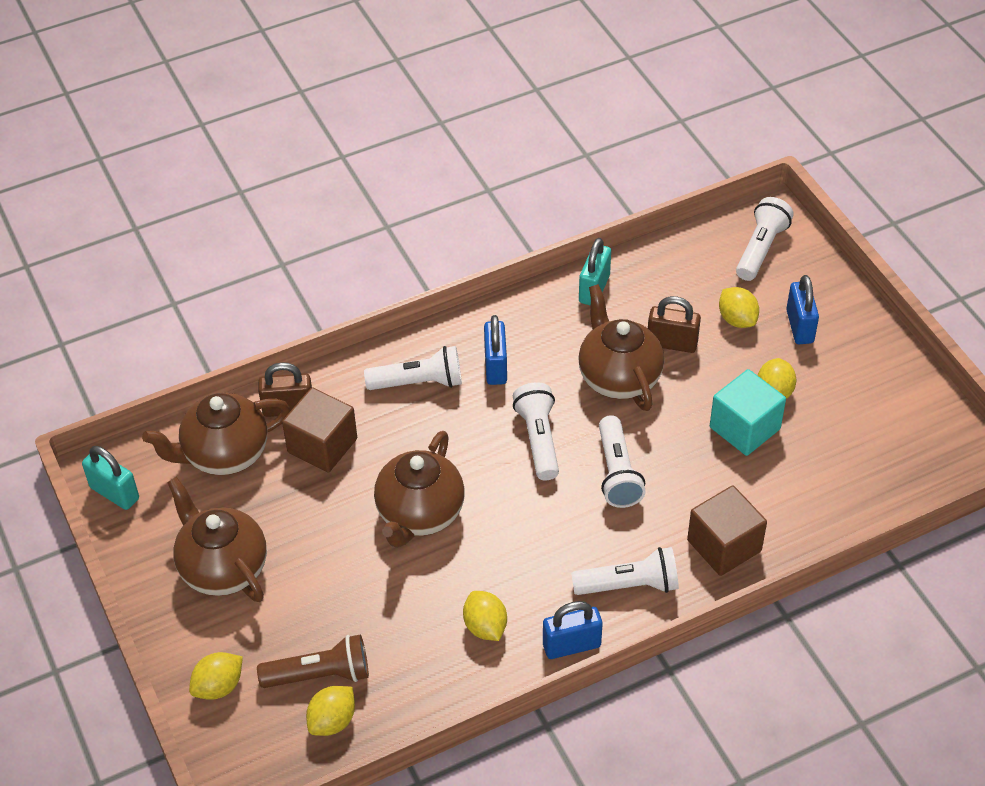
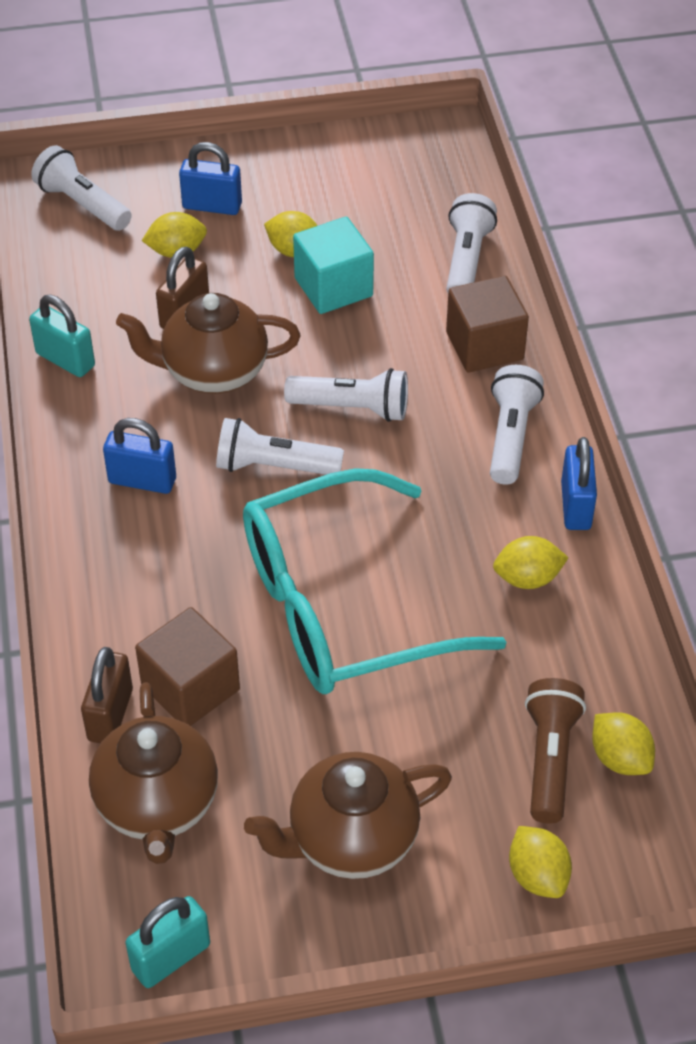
camera: 75 degrees left, 0 degrees up
white flashlight [364,346,462,390] -> white flashlight moved to [446,193,497,292]
brown teapot [374,431,465,548] -> turquoise glasses [243,468,507,694]

